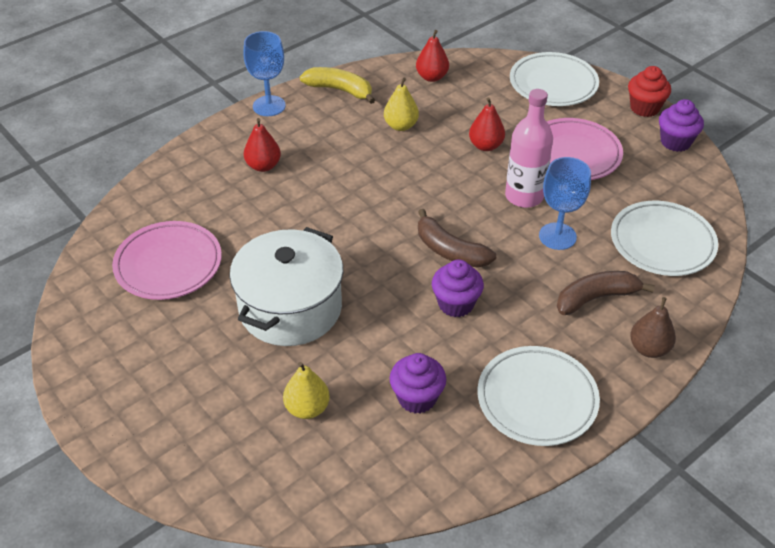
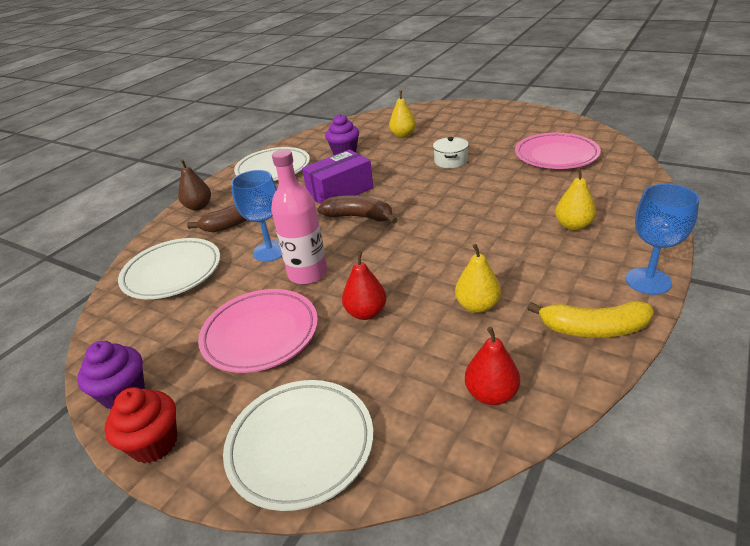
camera: 165 degrees right, 10 degrees down
white pot [229,227,343,346] -> white pot [433,137,469,168], size x0.45
red pear [244,118,281,172] -> yellow pear [555,167,596,231]
purple cupcake [432,260,484,317] -> purple box [302,149,373,204]

